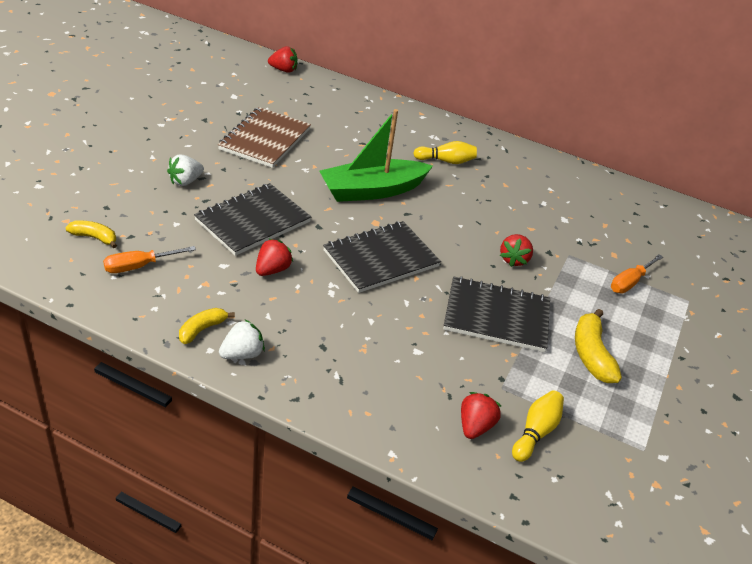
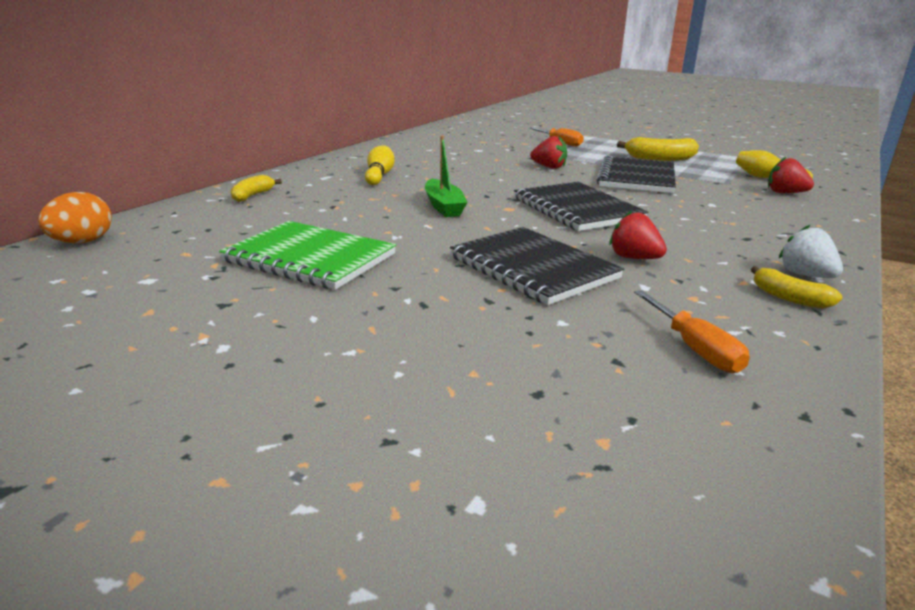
camera: 80 degrees left, 15 degrees down
yellow banana [65,221,117,248] -> yellow banana moved to [231,175,282,202]
white strawberry [167,155,204,186] -> none
brown notebook [218,107,311,168] -> green notebook [219,221,396,290]
red strawberry [268,46,298,73] -> orange egg [38,192,112,243]
green boat [319,109,433,202] -> green boat [425,136,468,217], size x0.58

